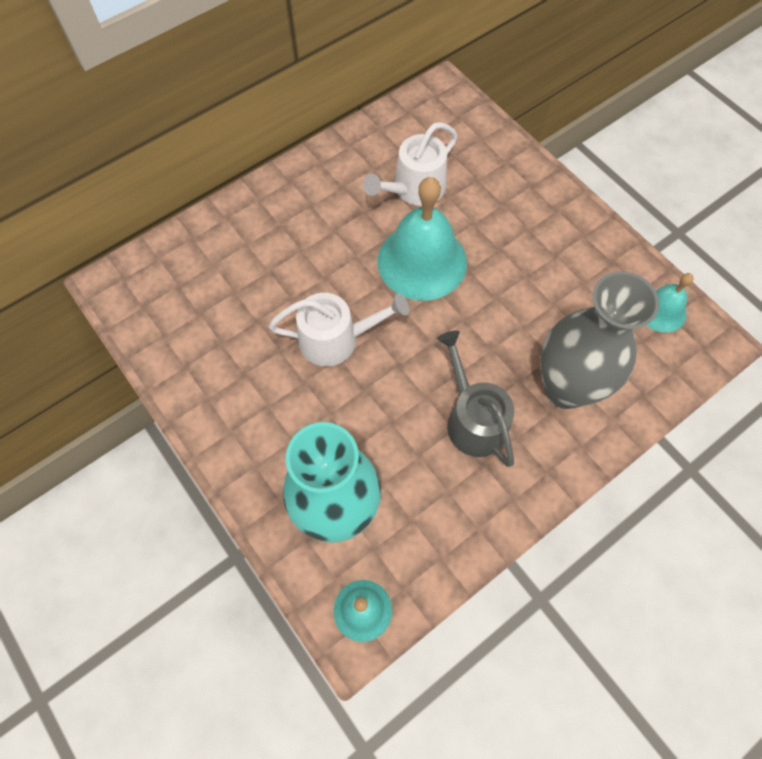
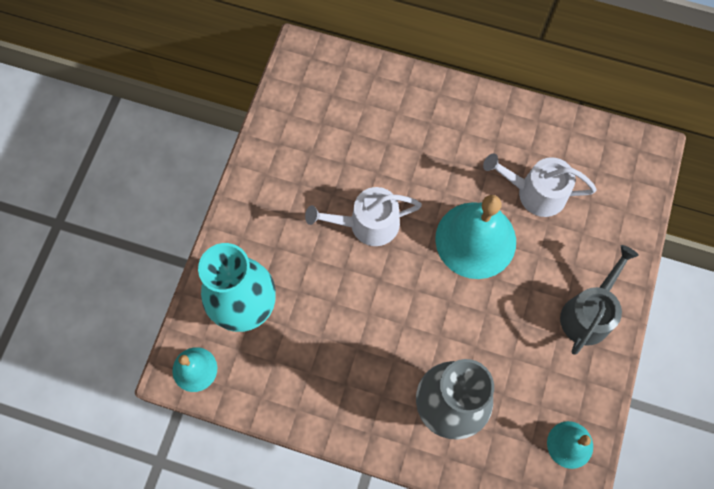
camera: 55 degrees right, 5 degrees up
white watering can [269,293,409,366] -> white watering can turned 120 degrees clockwise [305,187,422,246]
grey watering can [437,330,514,467] -> grey watering can moved to [560,245,639,355]

